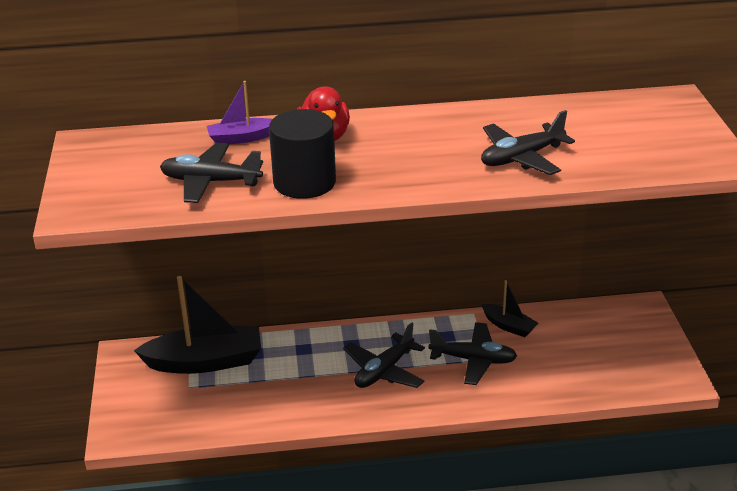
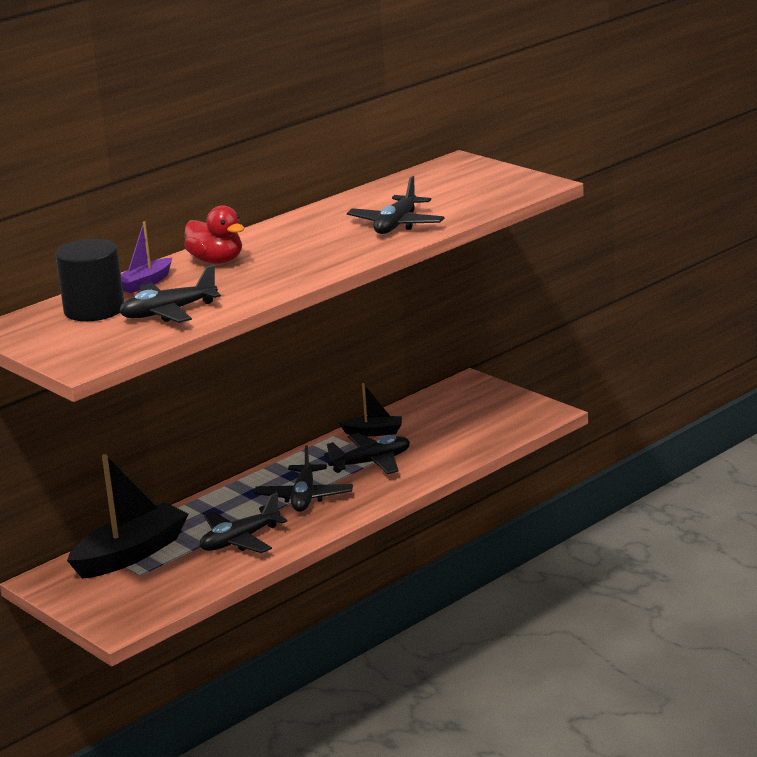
camera: 35 degrees left, 10 degrees down
black cylinder [269,109,336,199] -> black cylinder moved to [56,239,124,321]
none -> black plane [200,493,287,553]

